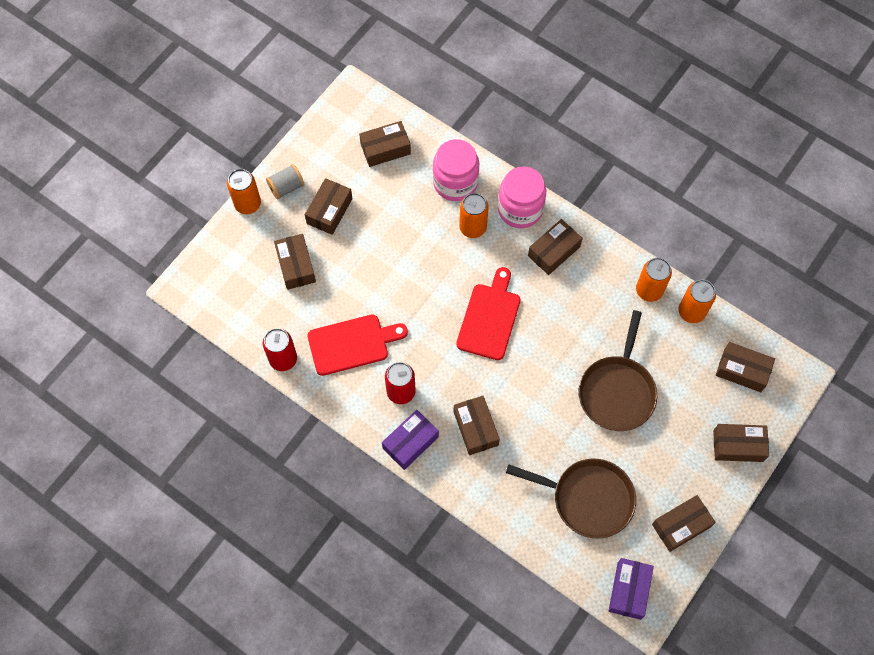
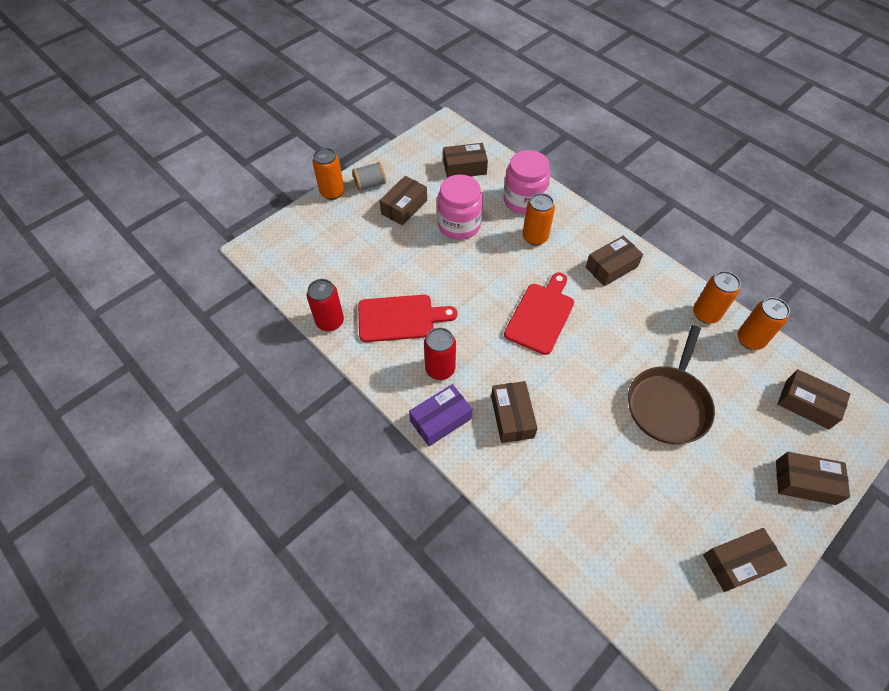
camera: 10 degrees right, 10 degrees down
brown box [274,234,316,290] -> none
pink jar [498,166,546,228] -> pink jar moved to [437,174,483,240]
brown pan [506,458,636,539] -> none
purple box [609,558,654,620] -> none

